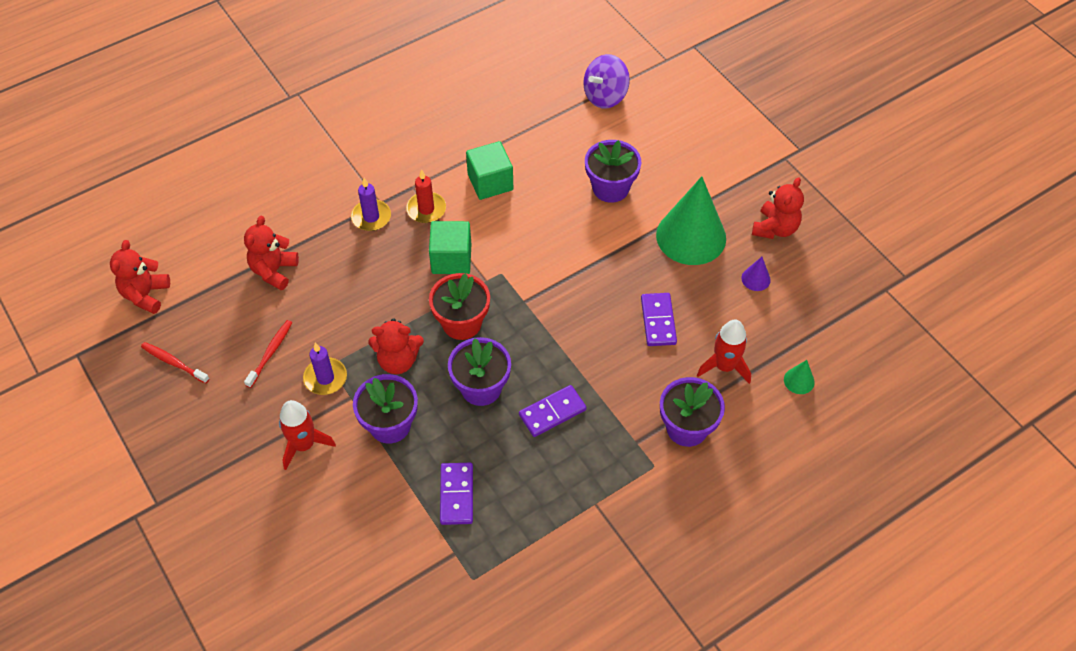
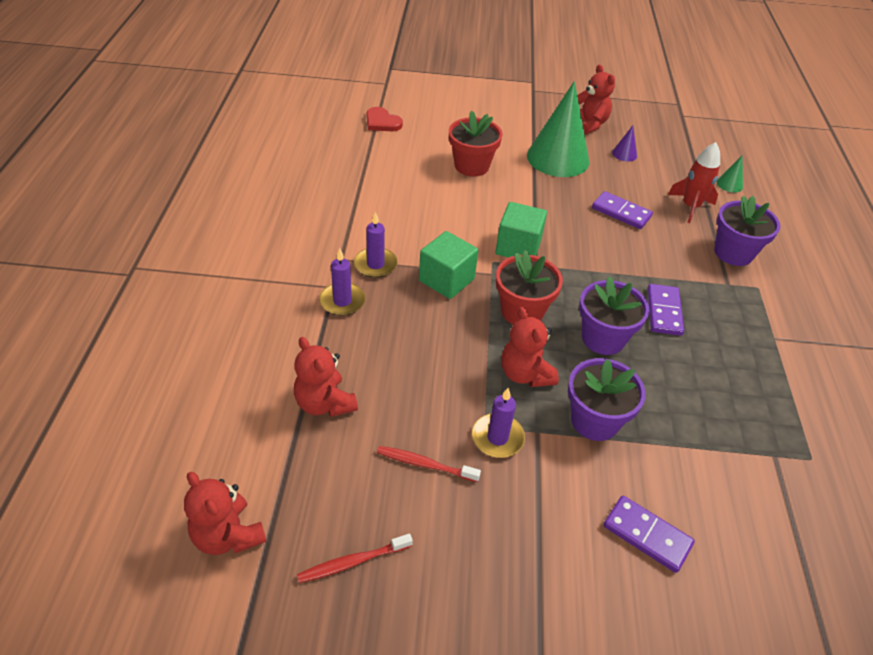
camera: 55 degrees left, 10 degrees down
red toothbrush [244,320,292,388] -> red toothbrush turned 45 degrees counterclockwise [377,446,481,482]
red rocket [279,400,336,470] -> none
red teddy bear [368,318,424,374] -> red teddy bear turned 120 degrees clockwise [501,307,559,387]
red candle [406,169,446,223] -> purple candle [354,212,398,278]
purple domino [440,463,473,525] -> purple domino moved to [603,496,695,573]
green cube [466,141,513,200] -> green cube moved to [496,202,547,258]
purple spinning top [583,54,630,109] -> red heart [366,107,403,131]
purple flower pot [585,140,641,203] -> red flower pot [449,111,503,177]

